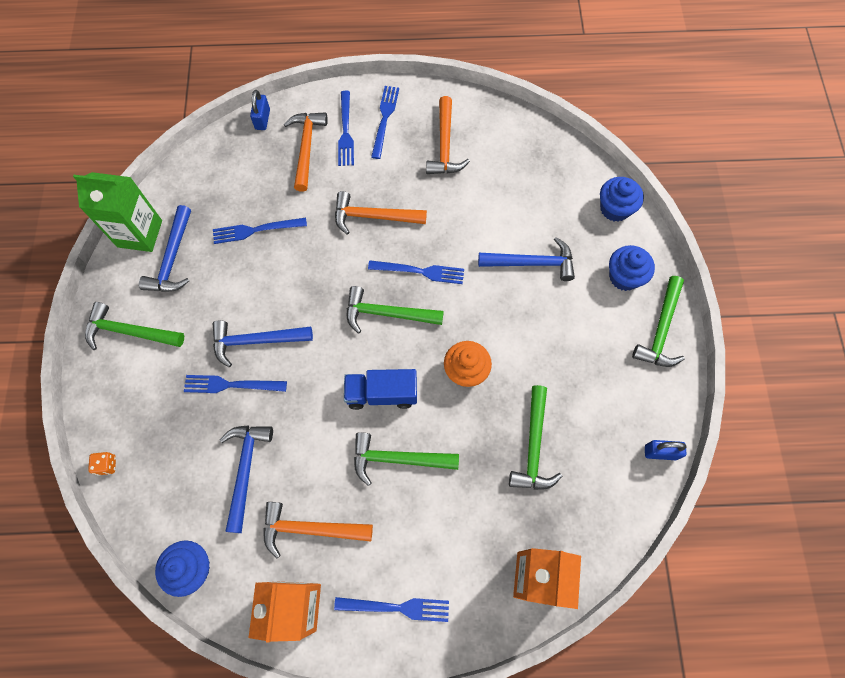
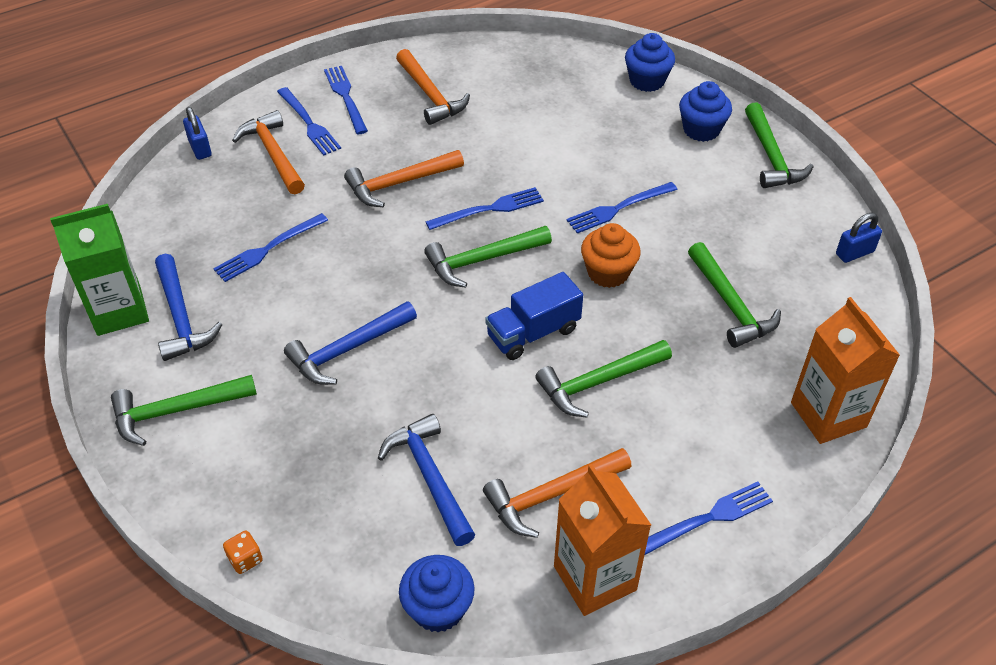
camera: 30 degrees left, 20 degrees down
blue fork [184,375,287,393] -> blue fork moved to [566,182,677,233]
blue hammer [478,237,575,281] -> none

